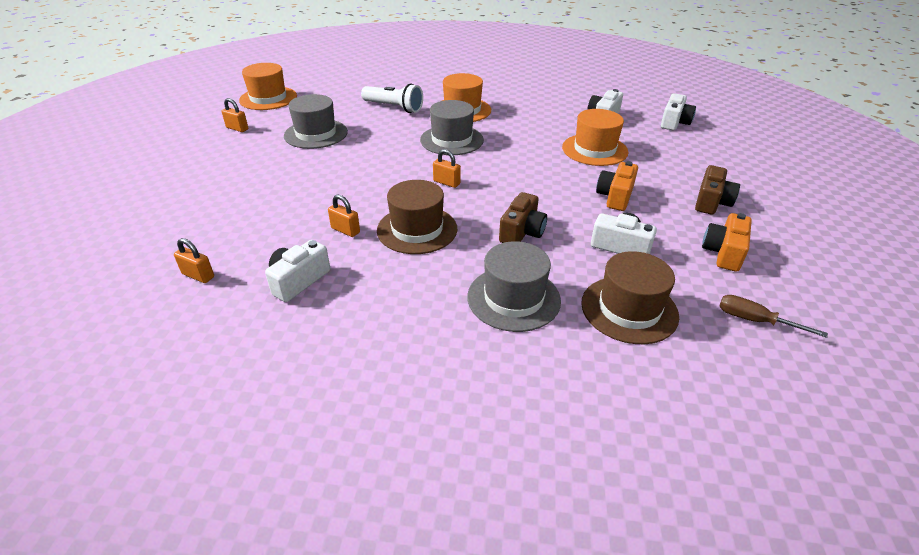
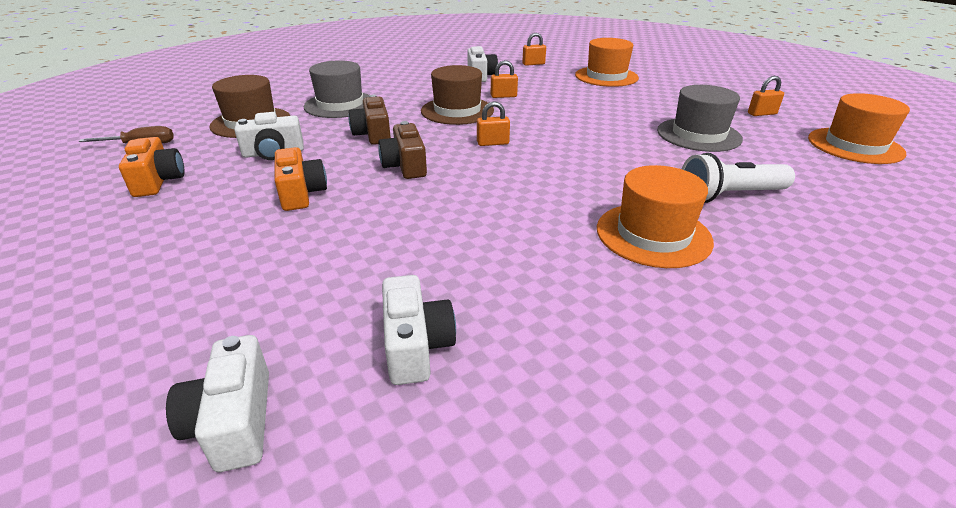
camera: 140 degrees right, 5 degrees down
grey hat [420,100,484,155] -> none
orange hat [562,109,629,166] -> orange hat moved to [575,38,639,87]
brown camera [695,165,740,215] -> brown camera moved to [378,121,427,179]

